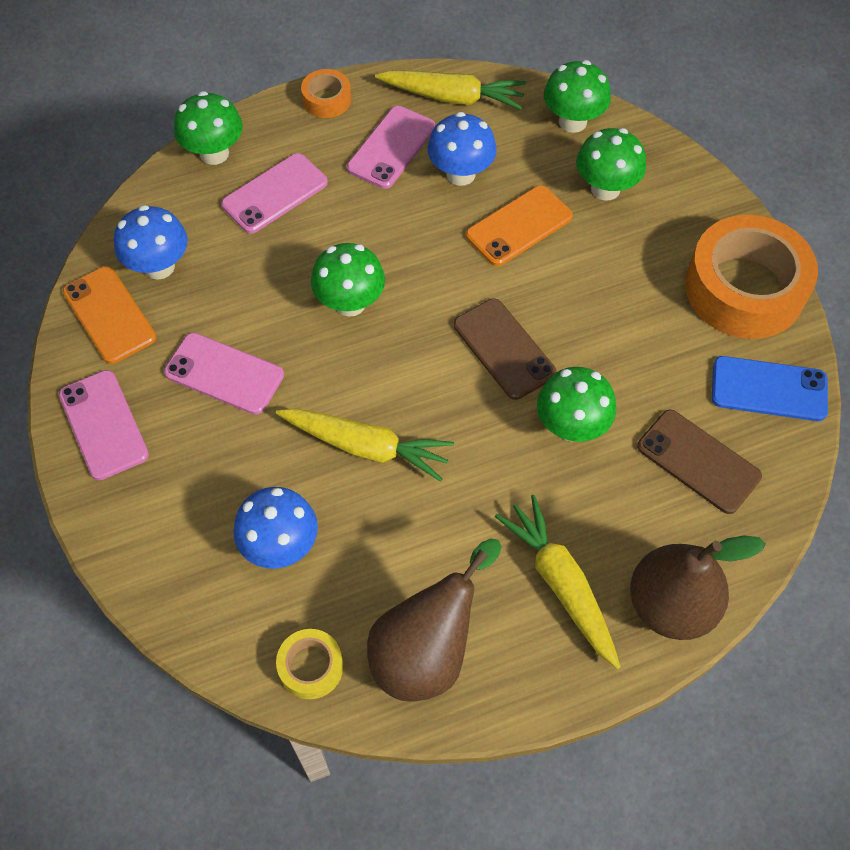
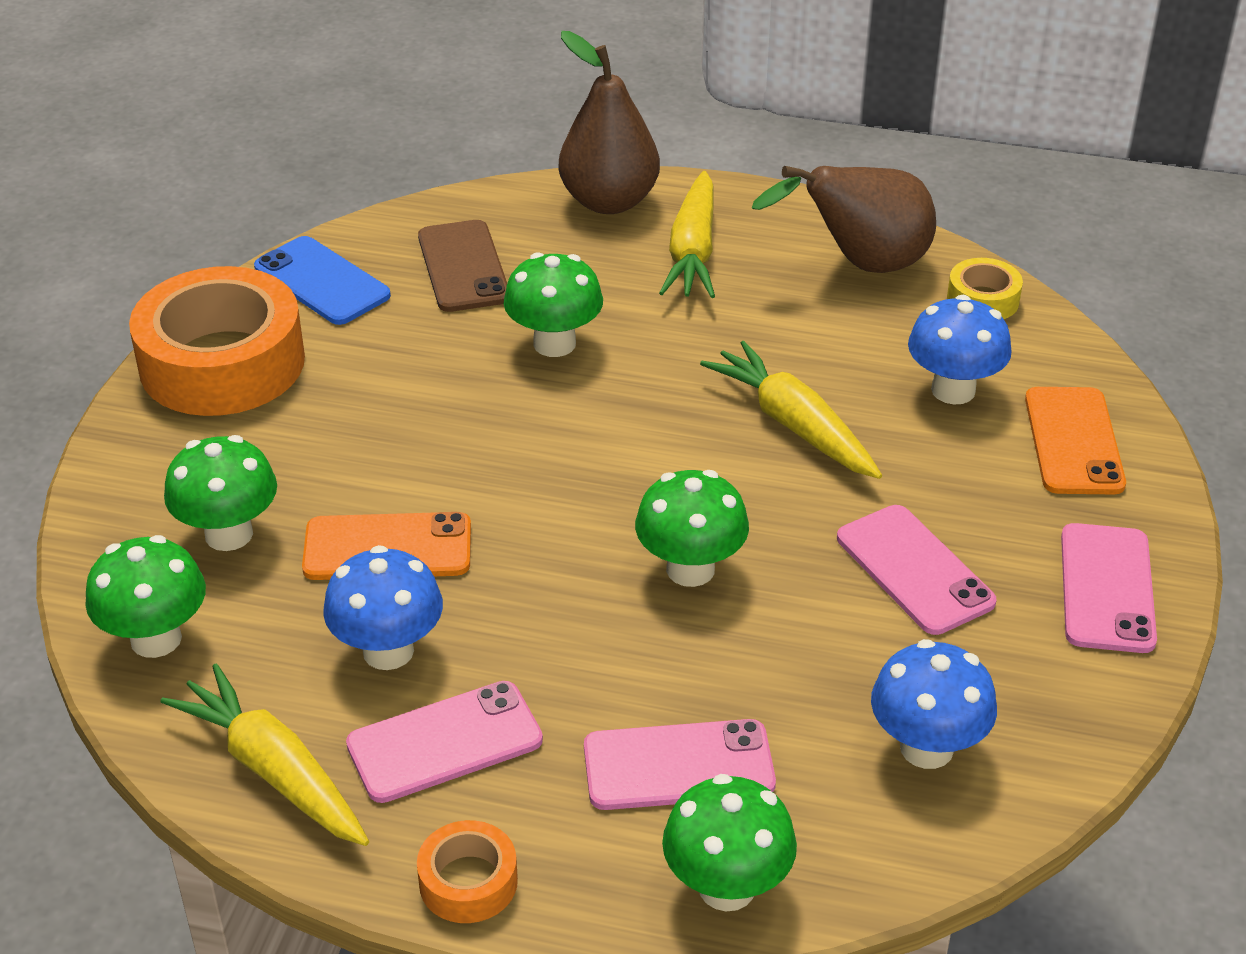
camera: 145 degrees left, 20 degrees down
orange phone [62,266,156,364] -> orange phone moved to [1025,387,1126,494]
brown phone [454,298,557,400] -> none

